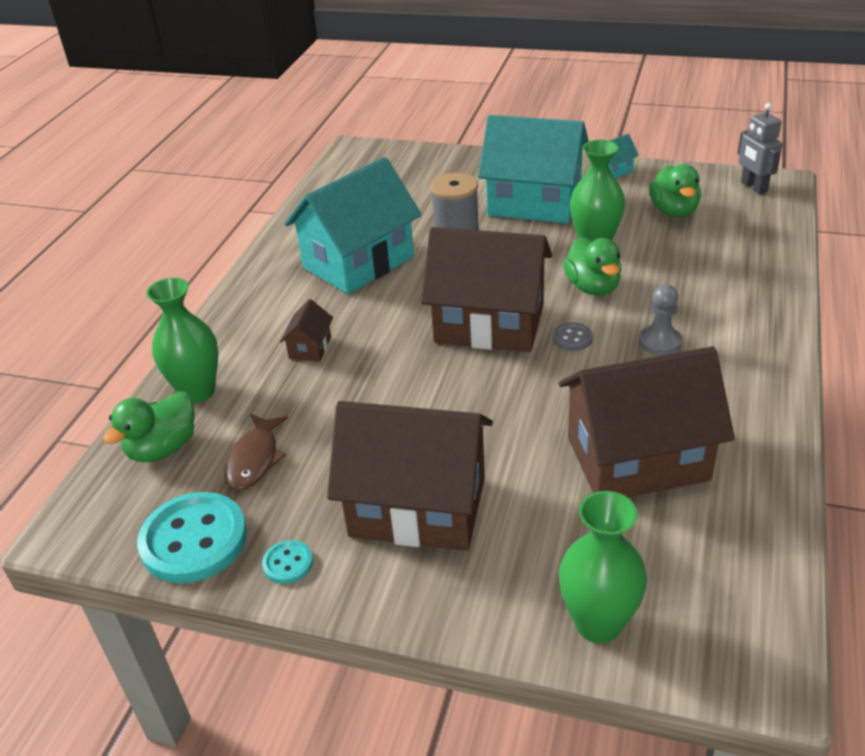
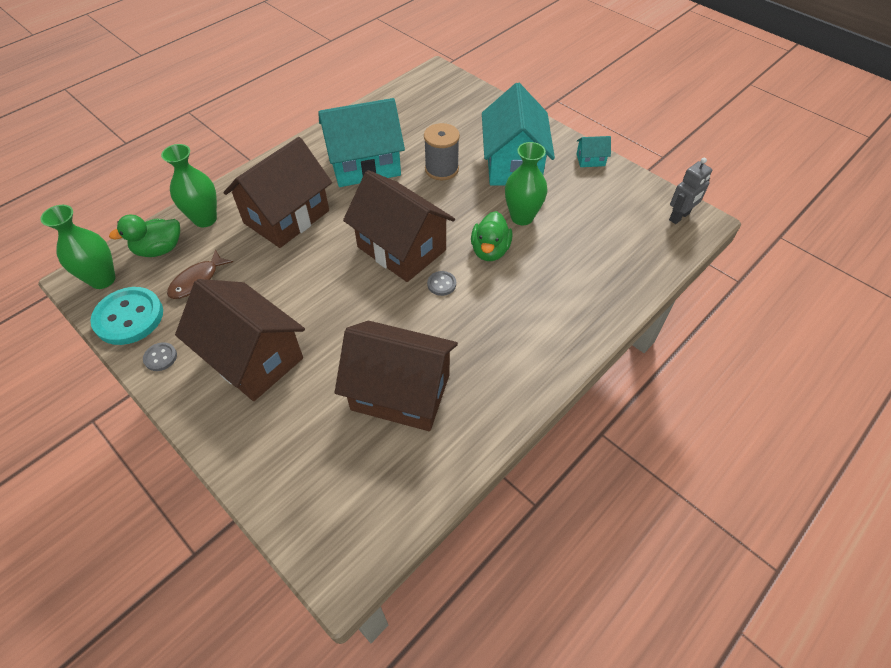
camera: 25 degrees right, 15 degrees up
turquoise button [262,540,313,584] -> grey button [143,342,177,371]
brown house [280,299,333,361] -> brown house [224,137,332,248], size x2.45
turquoise house [478,115,589,223] -> turquoise house turned 45 degrees clockwise [482,83,555,186]
green vase [559,491,647,643] -> green vase moved to [40,205,116,289]
grey pawn [639,285,682,355] -> none
green duck [649,164,701,217] -> none
grey robot [738,103,783,194] -> grey robot turned 135 degrees counterclockwise [669,158,712,224]

